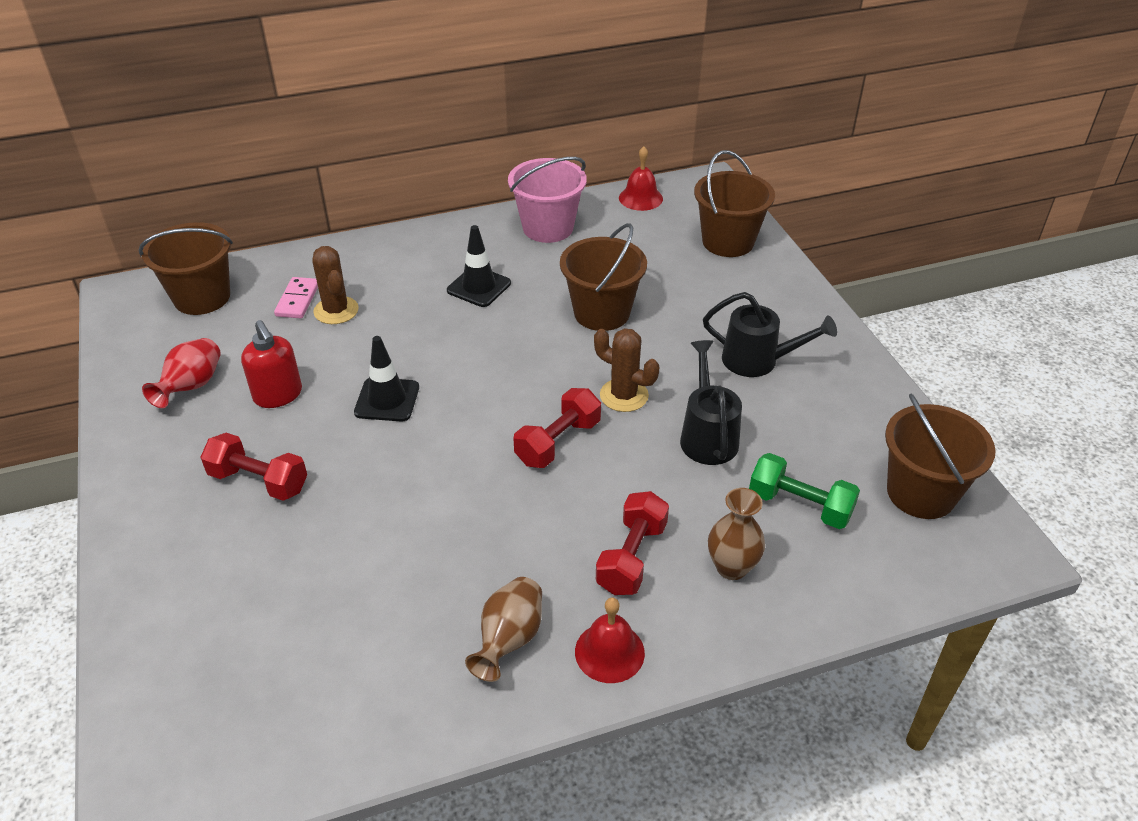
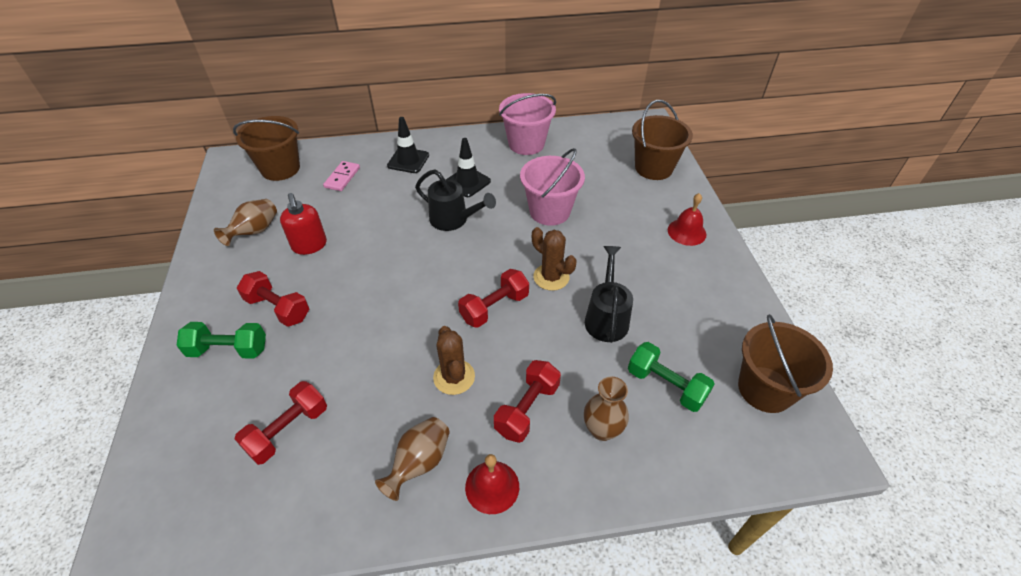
camera: 10 degrees right, 5 degrees up
red vase [142,338,221,408] -> brown vase [214,199,277,246]
brown cactus [312,246,359,324] -> brown cactus moved to [433,326,475,395]
black traffic cone [354,336,419,421] -> black traffic cone moved to [387,117,429,173]
brown bucket [560,223,647,331] -> pink bucket [520,148,585,226]
red bell [619,146,663,211] -> red bell moved to [668,193,706,246]
black watering can [703,292,837,377] -> black watering can moved to [415,169,496,231]
none -> green dumbbell [176,322,266,359]
none -> red dumbbell [234,381,327,465]

